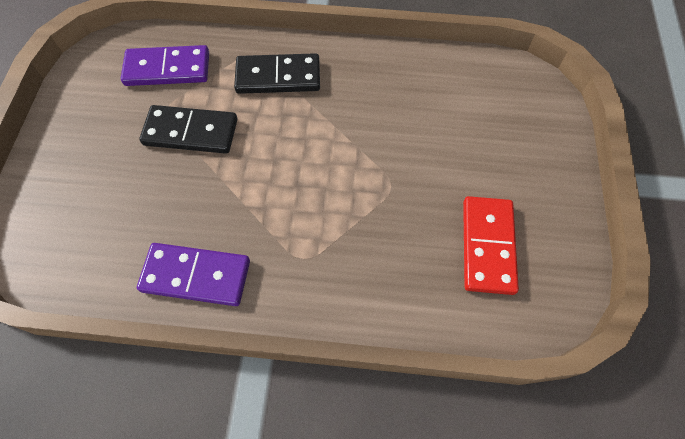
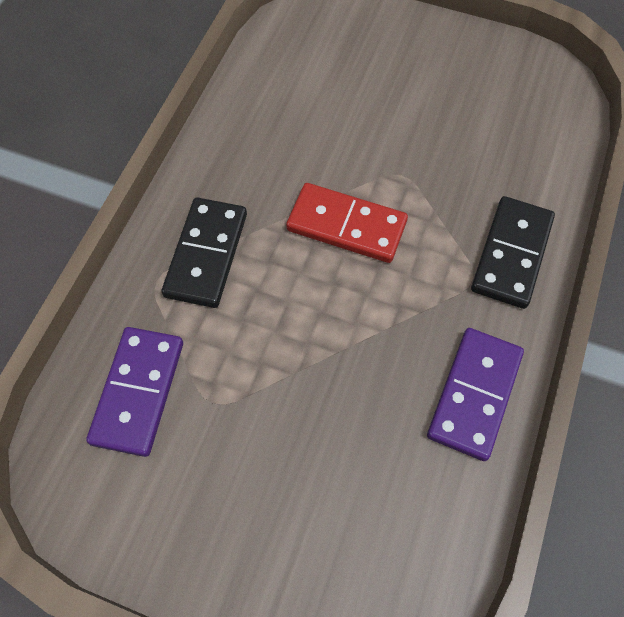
camera: 75 degrees left, 0 degrees up
black domino [139,105,237,154] -> black domino moved to [471,196,555,309]
red domino [463,196,519,295] -> red domino moved to [286,183,408,263]

